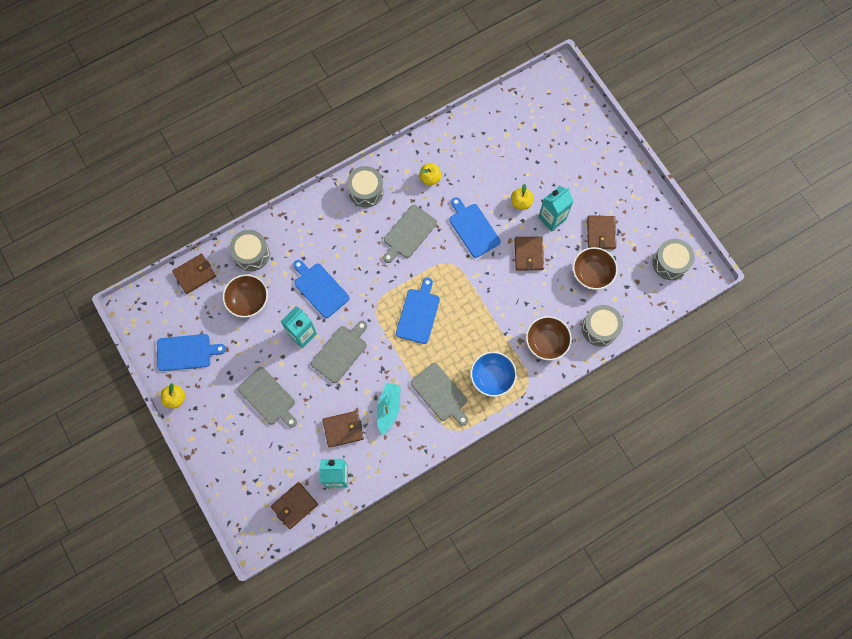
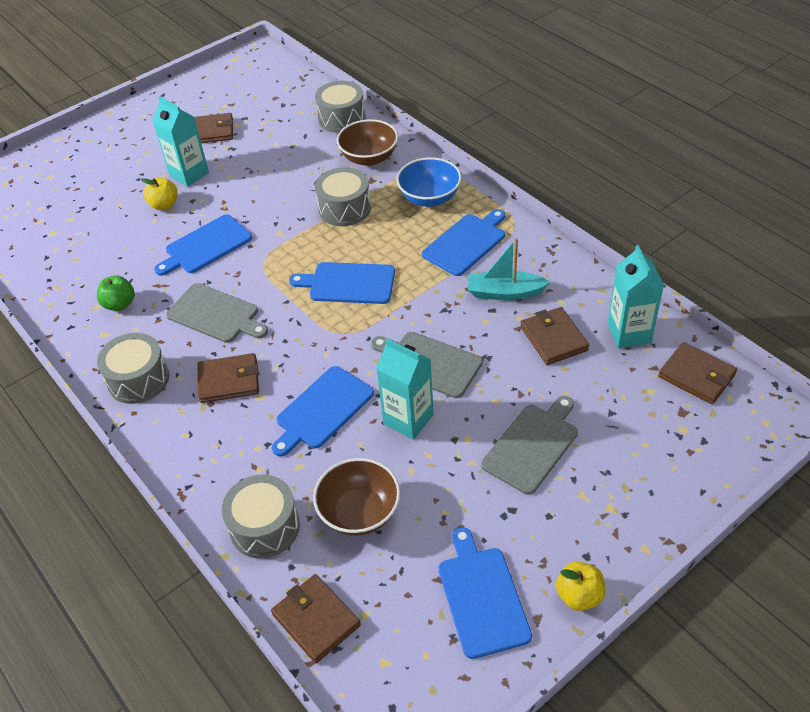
camera: 95 degrees left, 25 degrees down
grey cutting board [411,363,469,426] -> blue cutting board [422,209,506,276]
yellow apple [419,164,441,186] -> green apple [97,275,135,311]
brown wallet [515,237,544,270] -> brown wallet moved to [197,353,259,403]
brown bowl [573,247,618,290] -> none
grey drum [653,239,694,280] -> grey drum moved to [315,167,371,226]

